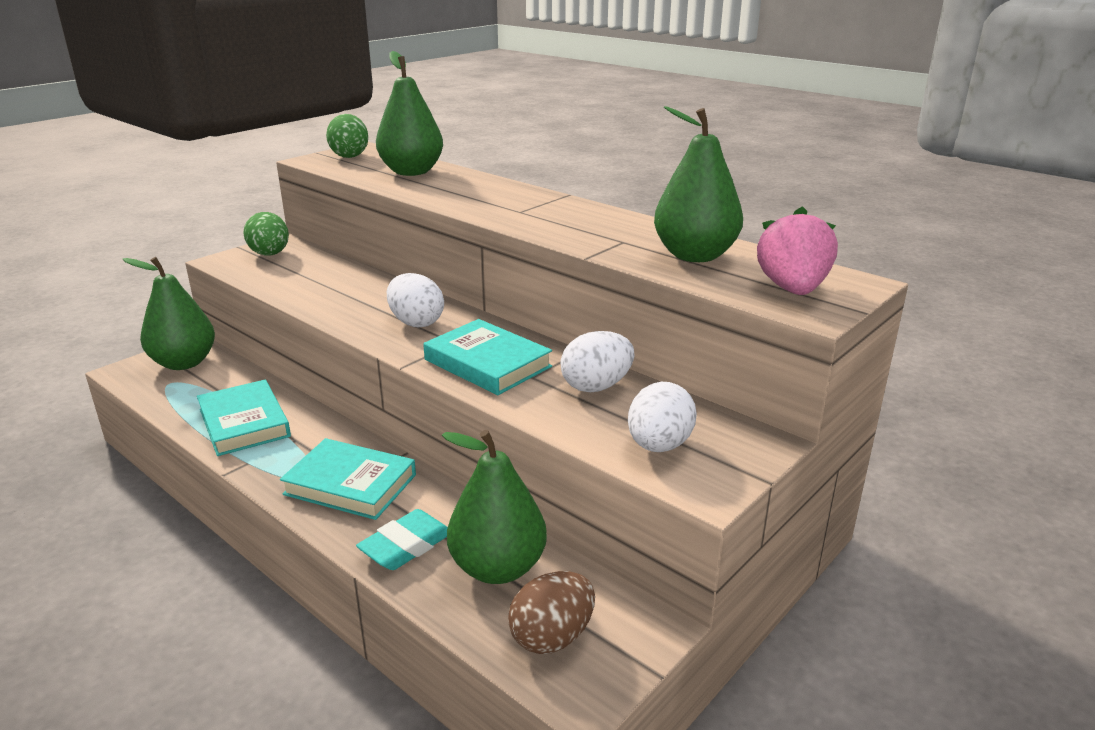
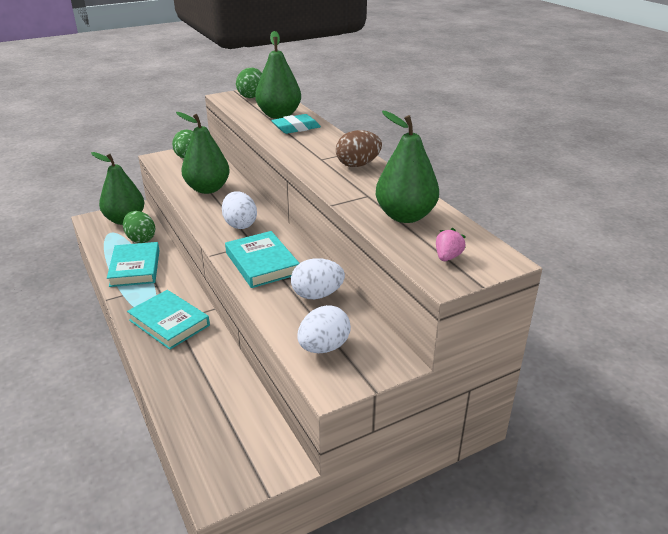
camera: 20 degrees right, 5 degrees up
turquoise eraser [356,509,448,570] -> turquoise eraser moved to [271,114,321,134]
green pear [442,430,547,584] -> green pear moved to [176,112,230,194]
brown egg [508,571,595,654] -> brown egg moved to [336,130,382,167]
pink strawberry [757,206,838,295] -> pink strawberry [436,228,466,261], size x0.53
none -> green egg [123,211,155,243]

